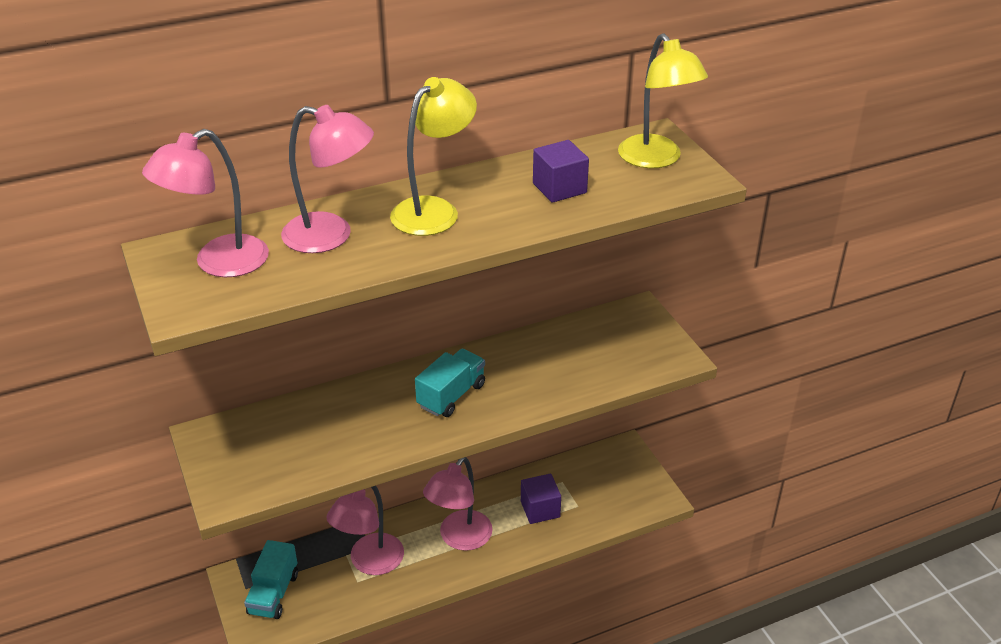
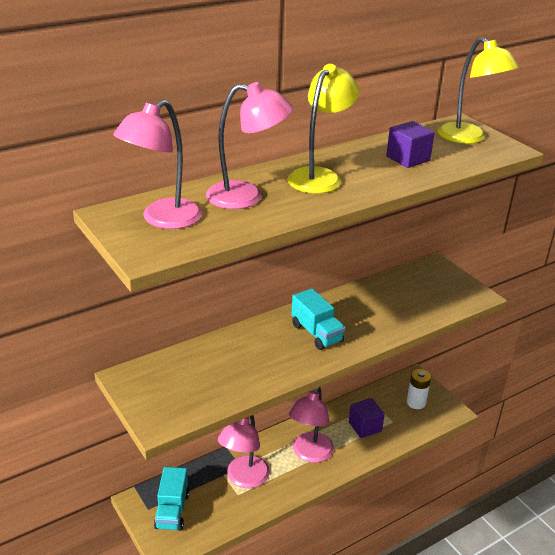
camera: 10 degrees left, 5 degrees down
turquoise truck [415,349,485,417] -> turquoise truck turned 120 degrees clockwise [291,288,345,350]
none -> white battery [407,369,431,409]

